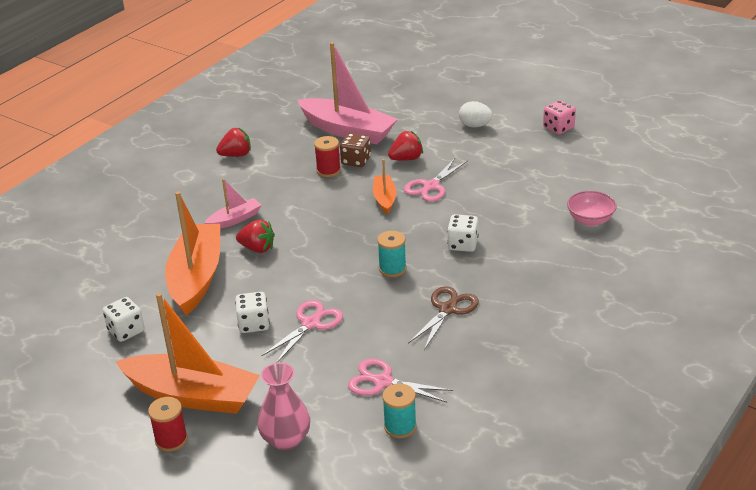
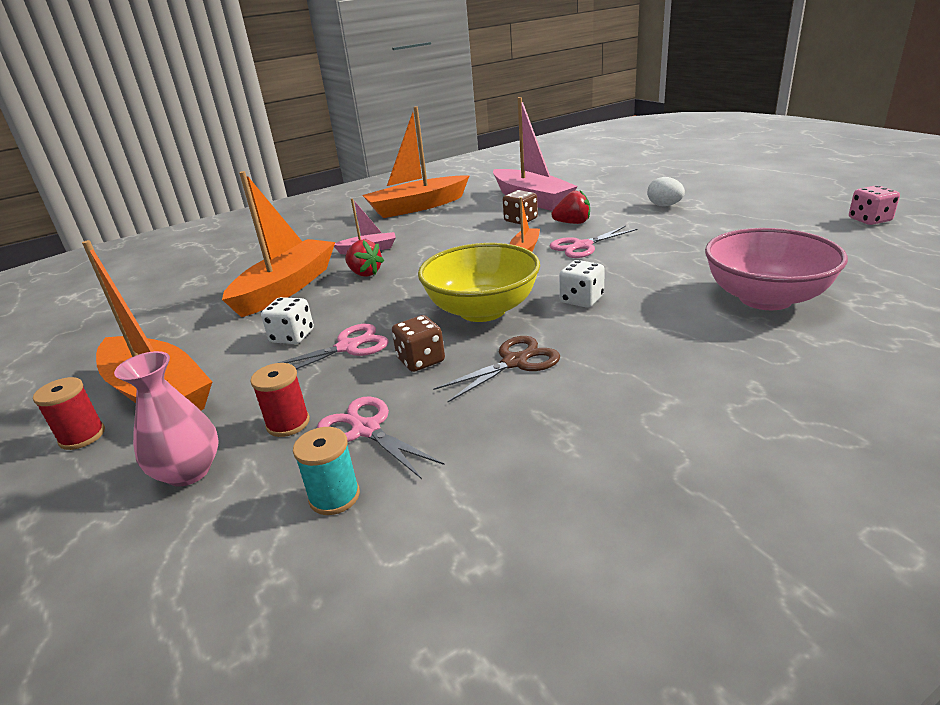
camera: 25 degrees right, 5 degrees down
white dice [103,297,145,342] -> none
red strawberry [216,128,251,157] -> orange boat [362,106,470,218]
red spool [314,136,341,177] -> red spool moved to [250,363,310,437]
turquoise spool [377,231,406,277] -> yellow bowl [418,243,540,322]
pink dice [543,100,576,134] -> pink dice moved to [849,185,900,225]
pink bowl [567,191,617,226] -> pink bowl [705,228,848,310], size x1.89
none -> brown dice [392,315,445,372]

